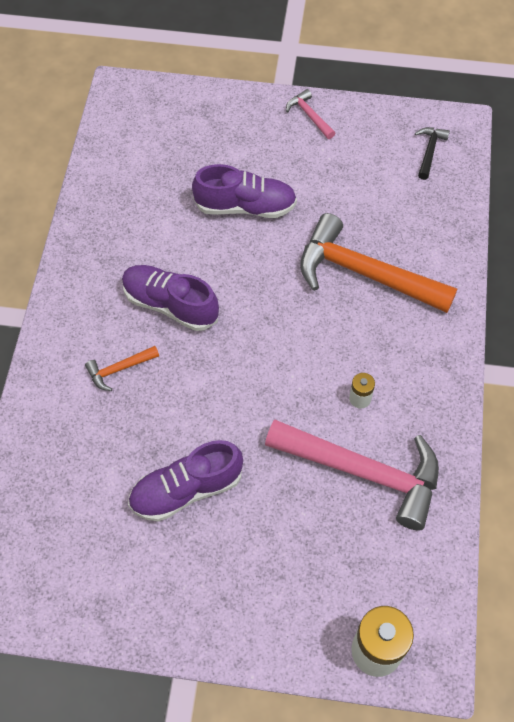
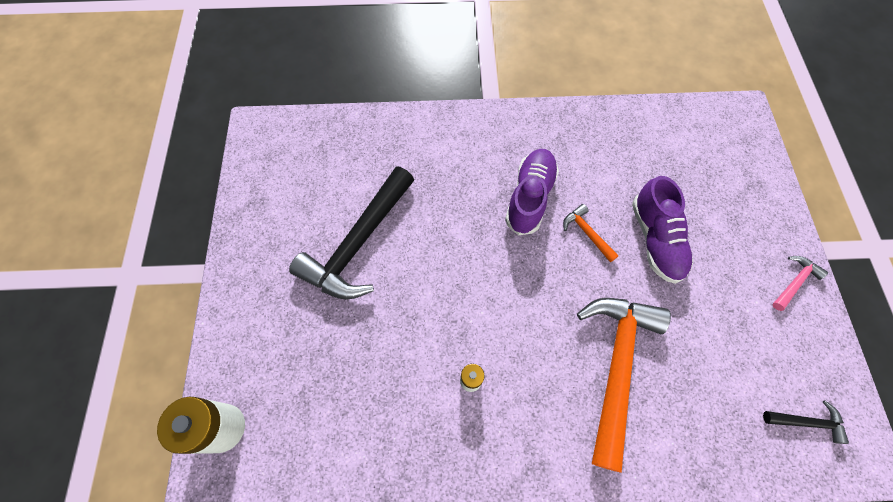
camera: 80 degrees right, 5 degrees up
orange hammer [85,346,159,391] -> orange hammer moved to [563,204,619,262]
purple shoe [128,440,243,522] -> black hammer [289,167,414,300]
pink hammer [265,419,439,531] -> none

